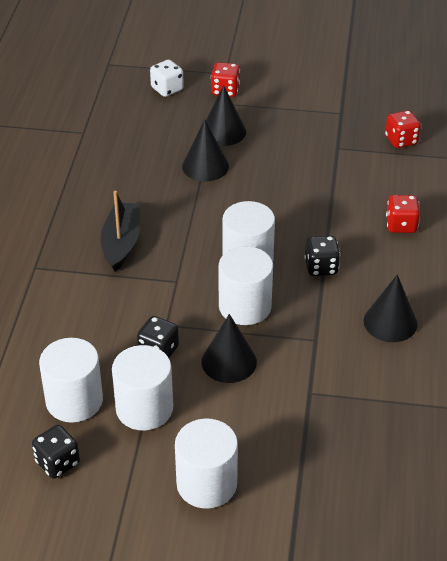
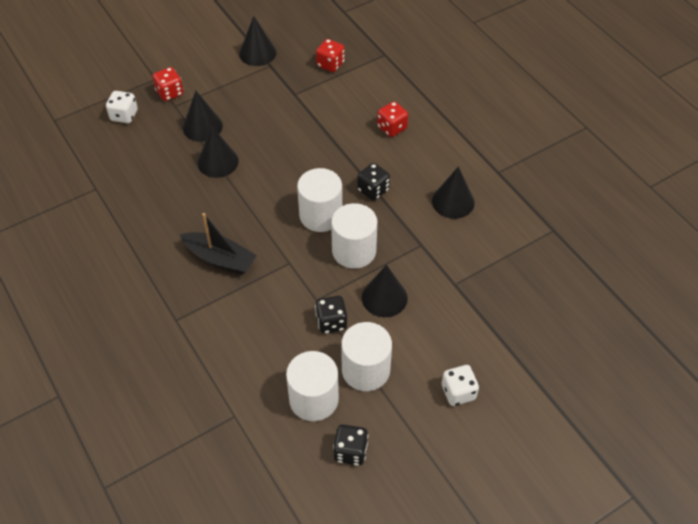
camera: 40 degrees left, 10 degrees up
black boat [101,191,140,272] -> black boat turned 150 degrees clockwise [180,213,257,275]
white cylinder [175,418,238,509] -> white dice [442,365,479,406]
none -> black cone [239,16,277,66]

